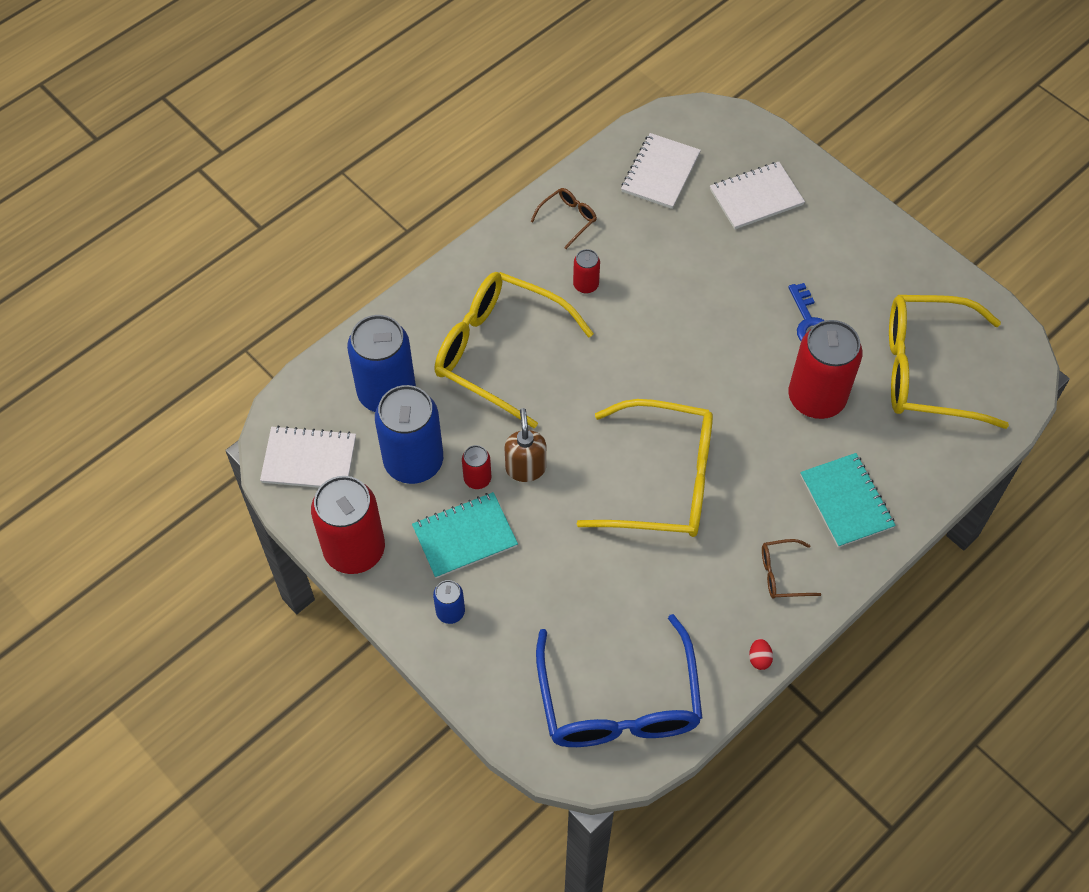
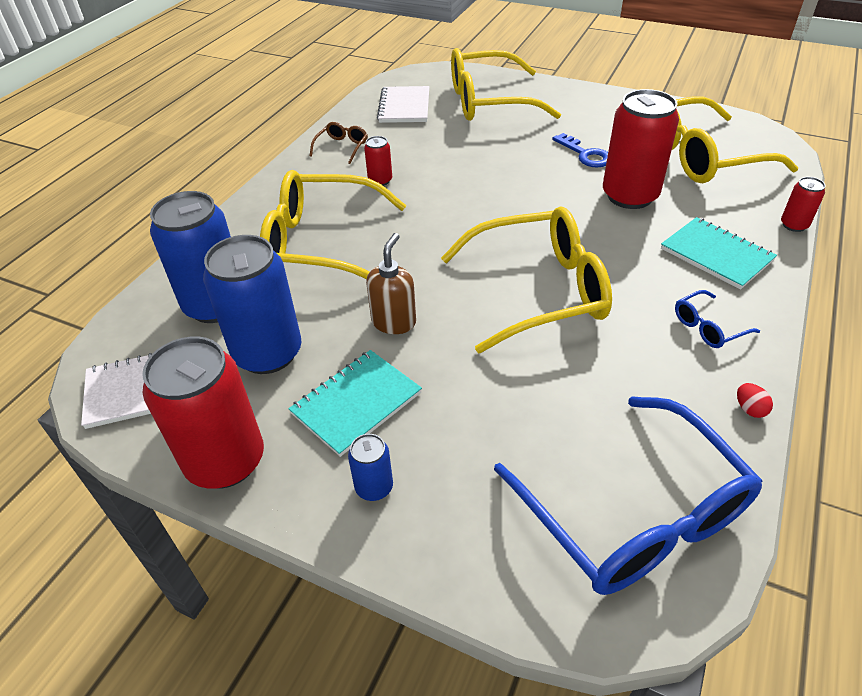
camera: 20 degrees left, 15 degrees down
red can [462,445,491,489] -> red can moved to [781,177,825,232]
brown soap dispenser [505,408,546,482] -> brown soap dispenser turned 45 degrees clockwise [366,233,416,334]
white notebook [710,162,805,229] -> yellow glasses [451,48,561,121]
brown glasses [762,539,821,599] -> blue glasses [675,290,760,348]

